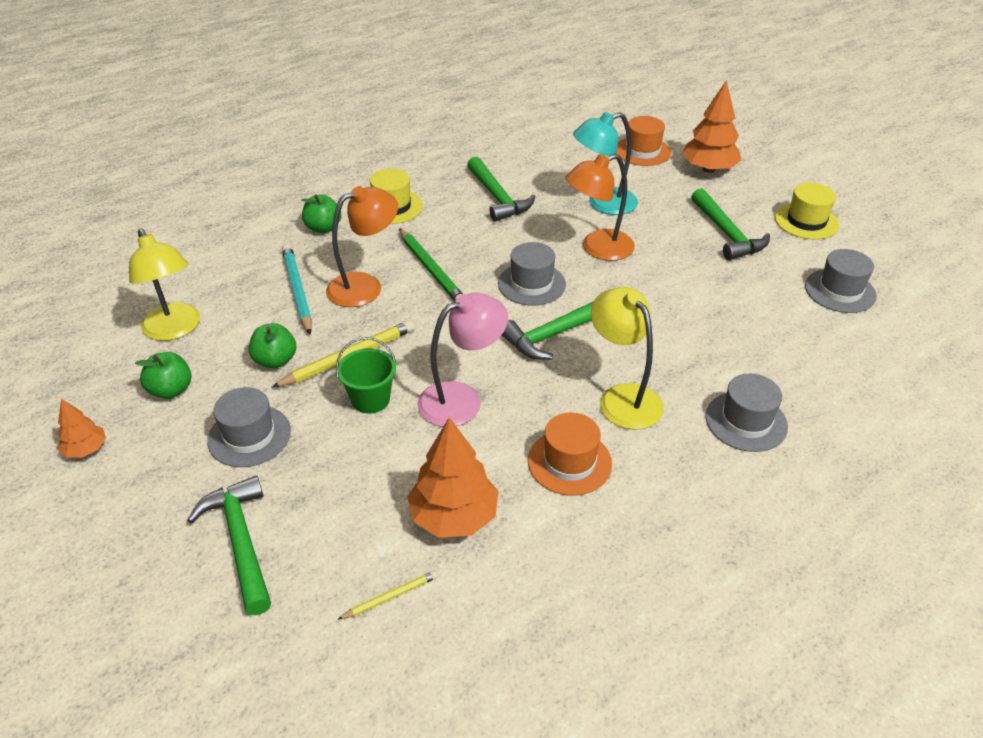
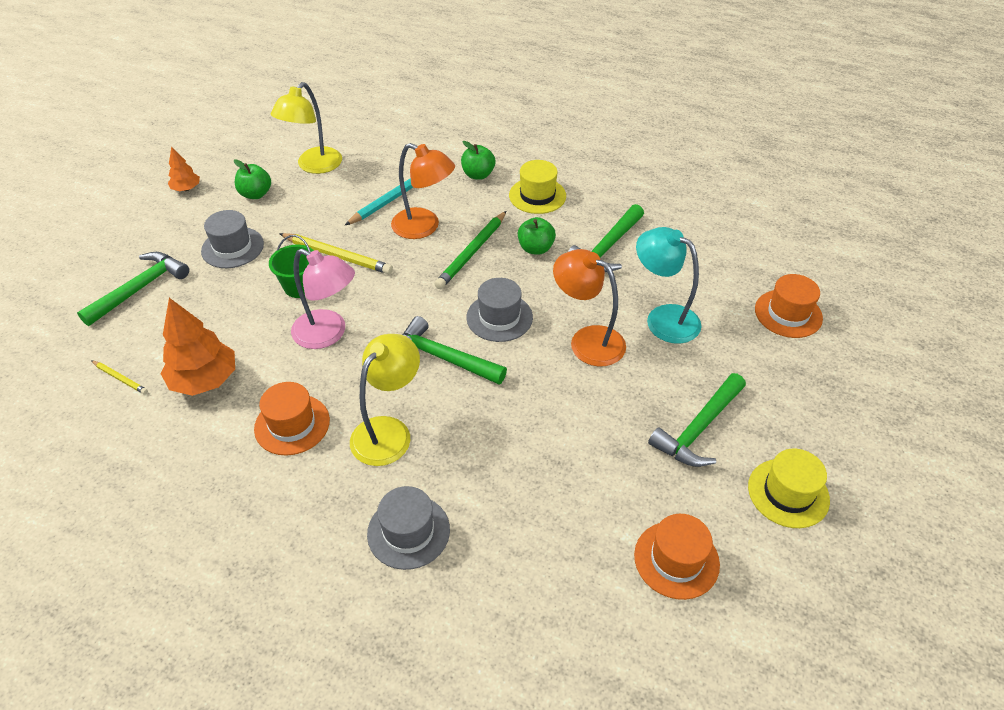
camera: 60 degrees right, 5 degrees up
green apple [249,323,296,368] -> green apple moved to [518,217,556,255]
orange tree [682,80,742,173] -> none
grey hat [805,249,877,313] -> orange hat [634,514,720,600]

